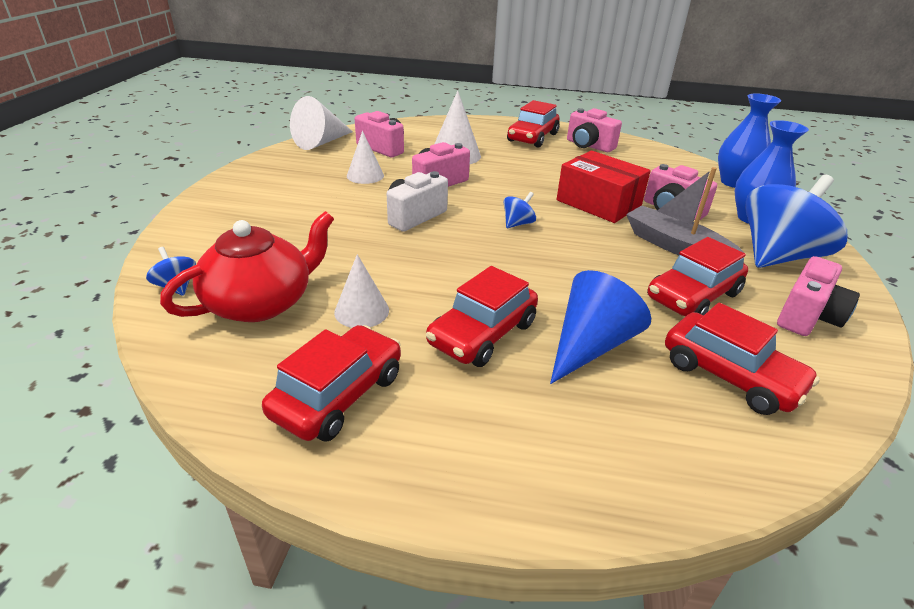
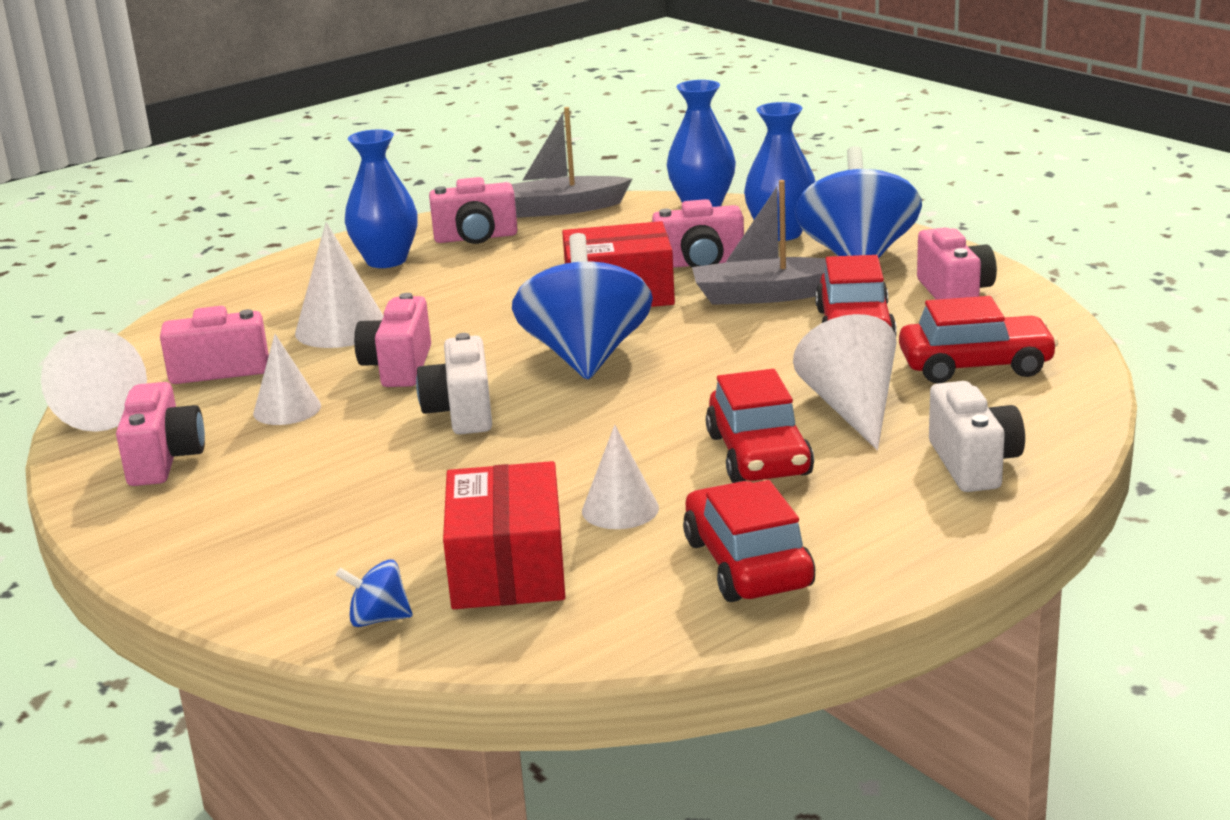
camera: 45 degrees left, 10 degrees down
red teapot [160,211,334,322] -> red box [443,461,565,609]
blue spinning top [504,192,536,228] -> blue spinning top [512,233,653,379], size x2.40
red car [507,100,559,147] -> blue vase [345,129,418,268]
blue cone [550,270,651,384] -> white cone [793,314,897,450]
none -> pink camera [116,382,205,486]
none -> grey boat [512,107,632,218]
none -> white camera [929,381,1025,492]

